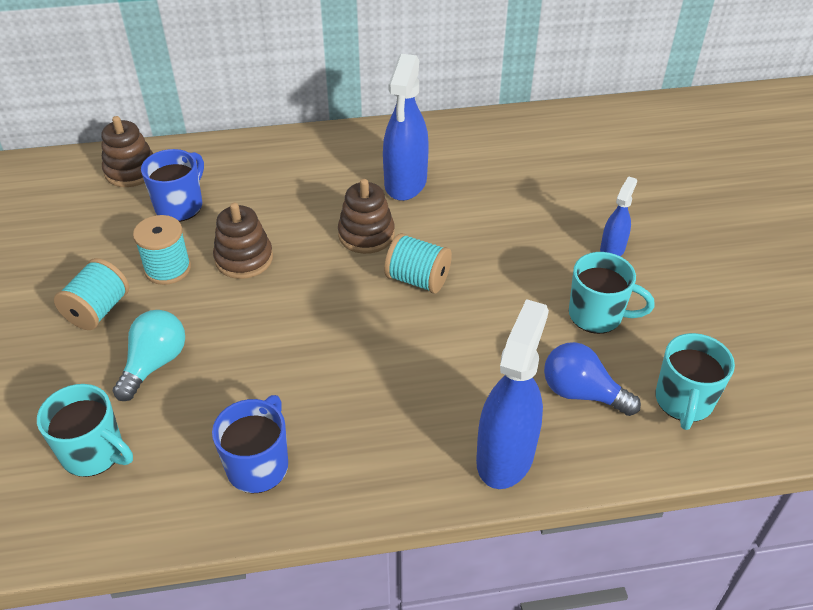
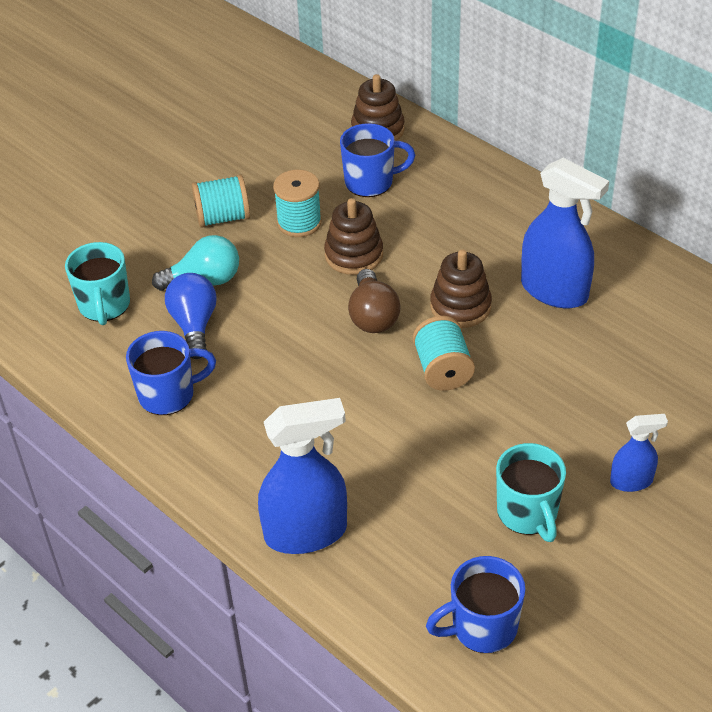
camera: 55 degrees right, 0 degrees up
blue spray bottle [383,54,429,201] -> blue spray bottle turned 120 degrees counterclockwise [521,158,609,308]
blue light bulb [544,342,641,416] -> blue light bulb moved to [165,273,217,359]
turquoise mug [655,333,735,430] -> blue mug [426,556,525,653]
none -> brown light bulb [348,269,401,333]

